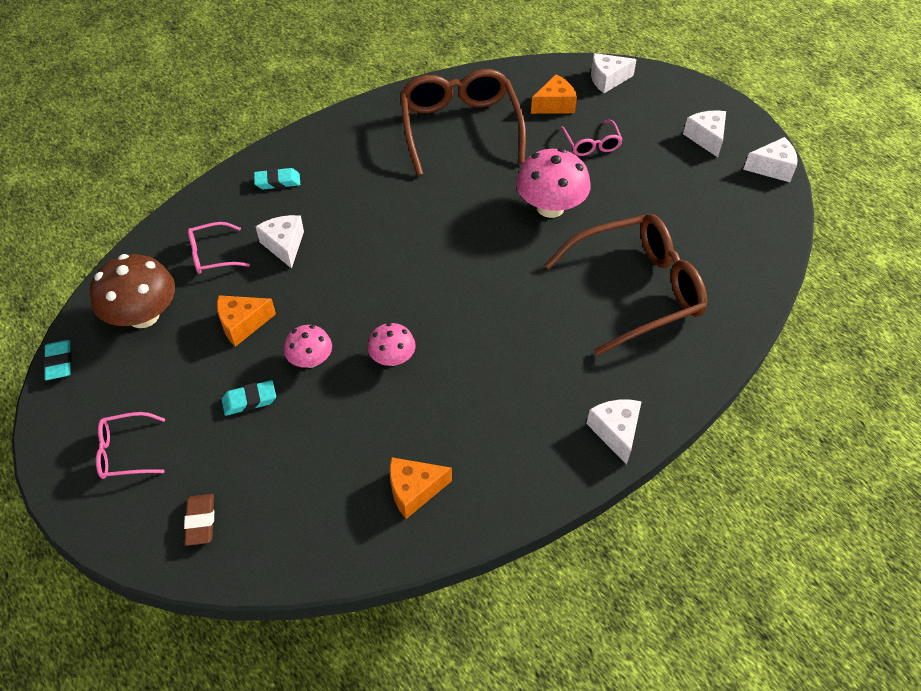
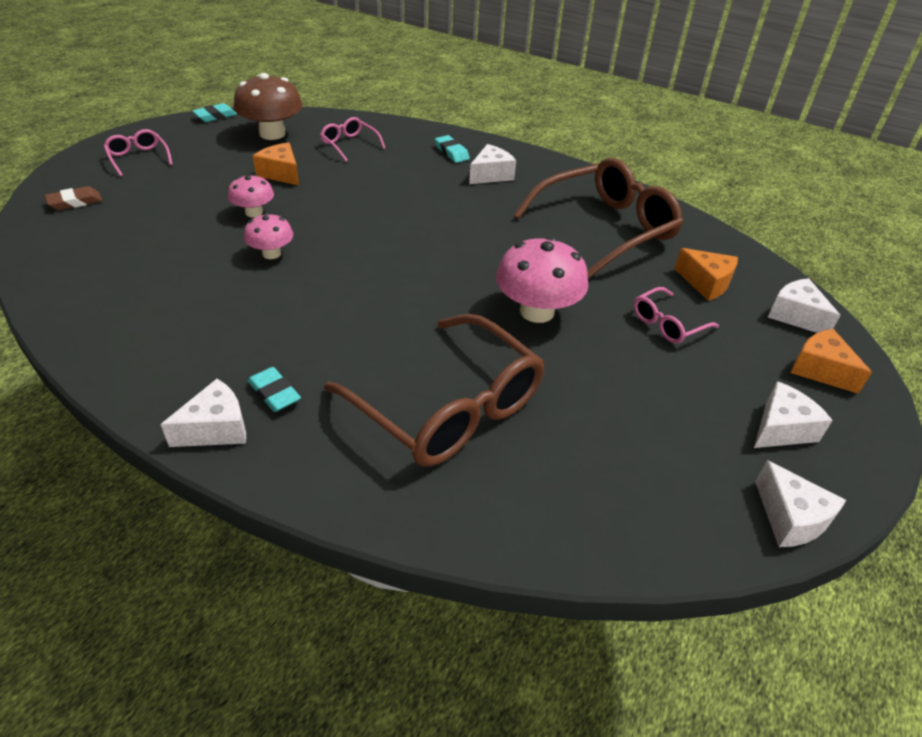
camera: 65 degrees right, 10 degrees down
turquoise eraser [222,380,276,416] -> turquoise eraser moved to [247,367,301,412]
white cheese [255,215,304,269] -> white cheese moved to [469,144,516,184]
orange cheese [389,457,452,519] -> orange cheese moved to [791,329,872,394]

